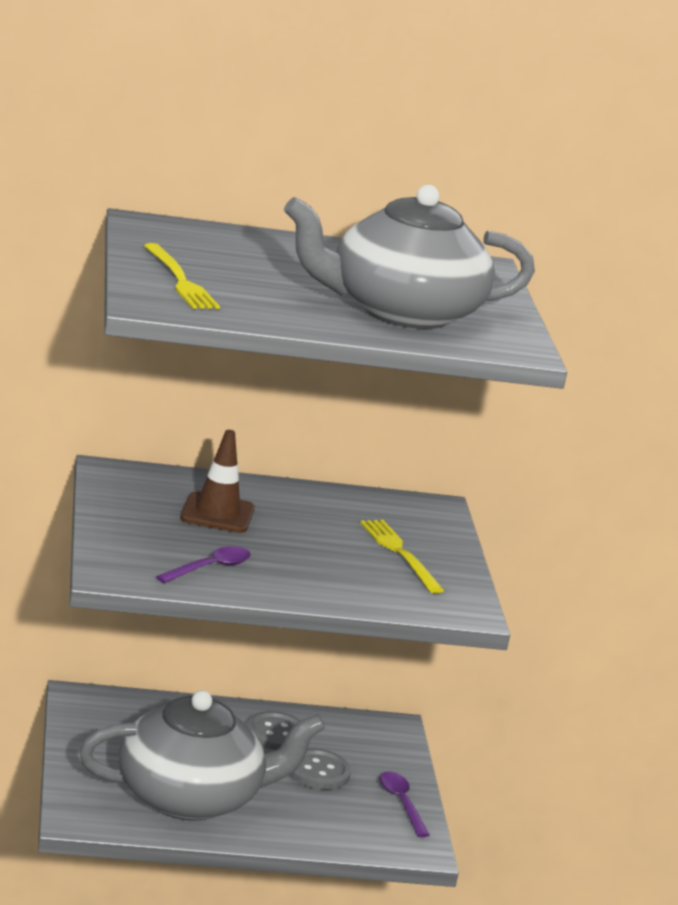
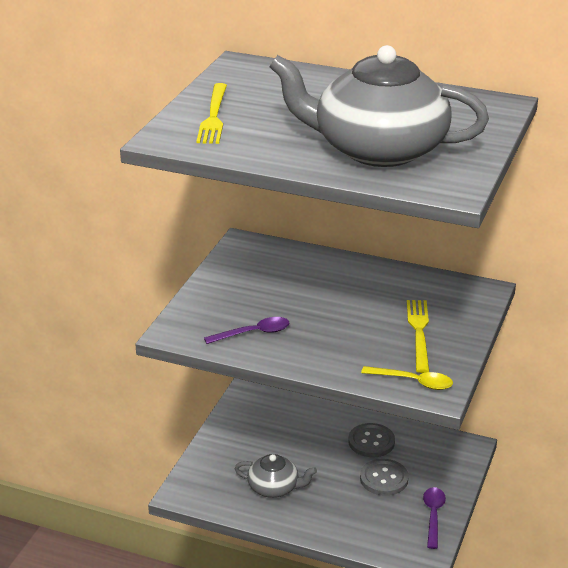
camera: 30 degrees right, 10 degrees up
grey teapot [79,690,325,821] -> grey teapot [234,454,317,498], size x0.47
brown traffic cone [180,430,255,533] -> none
none -> yellow spoon [361,366,453,390]

